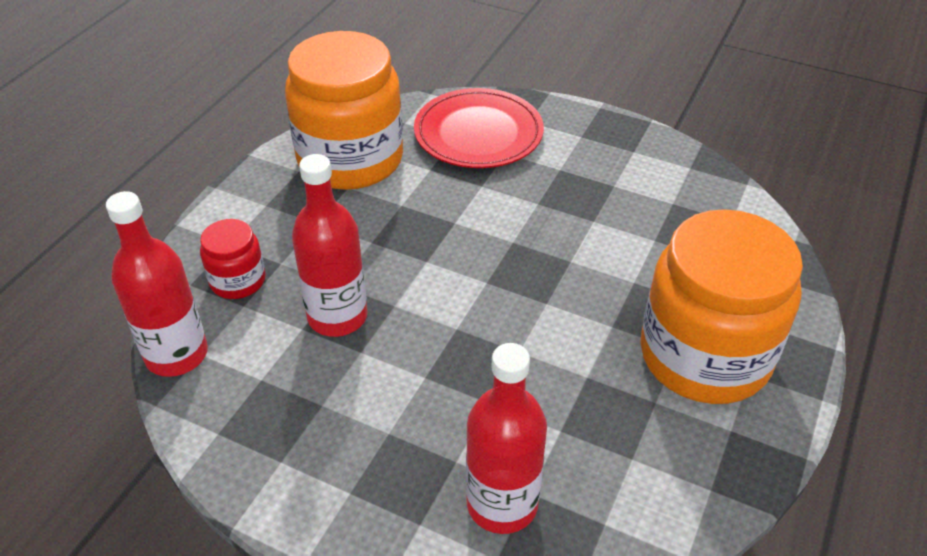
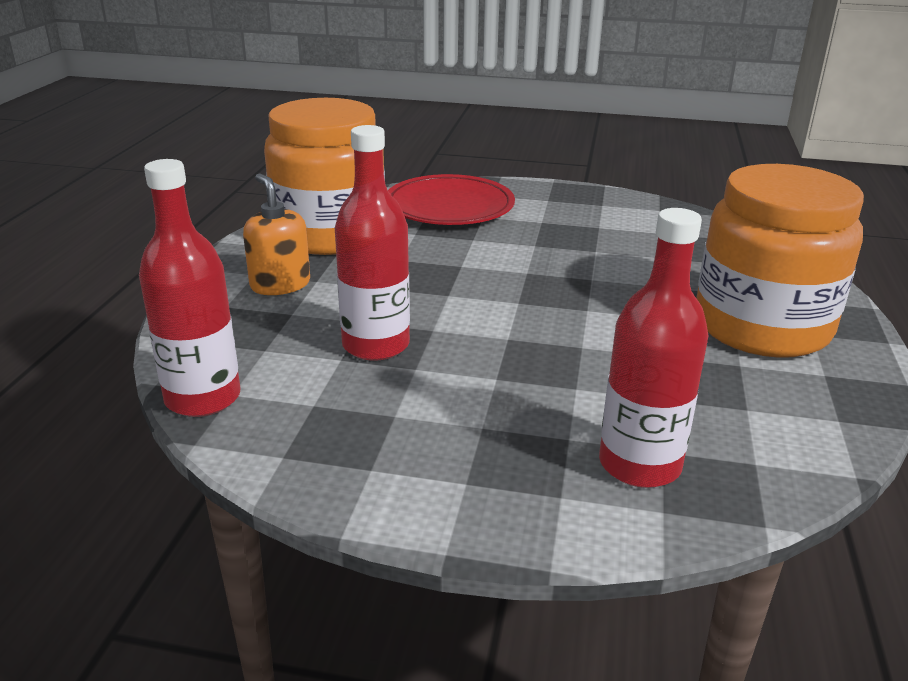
camera: 15 degrees left, 15 degrees down
red jar [200,219,266,299] -> none
none -> orange soap dispenser [243,173,310,295]

